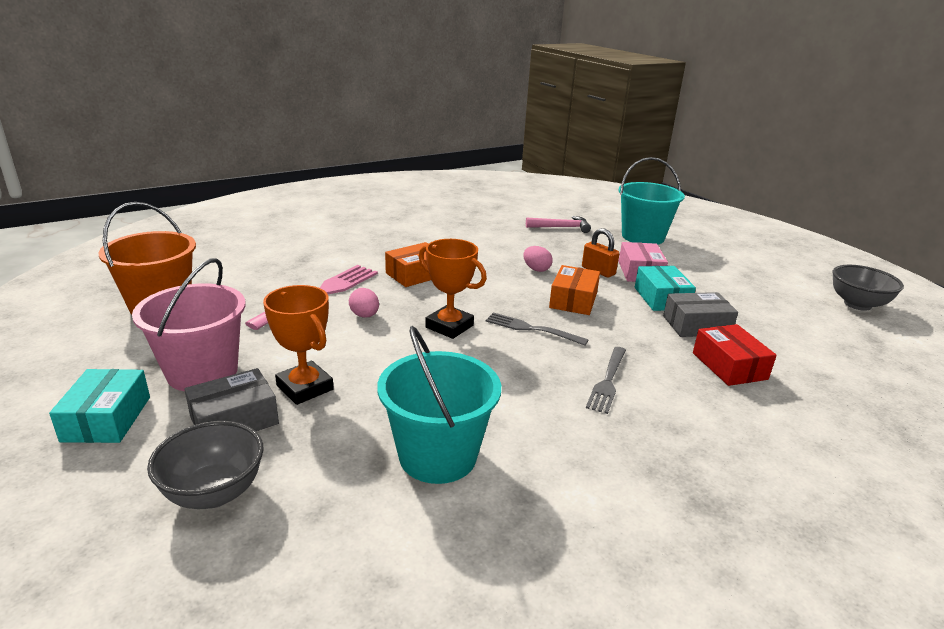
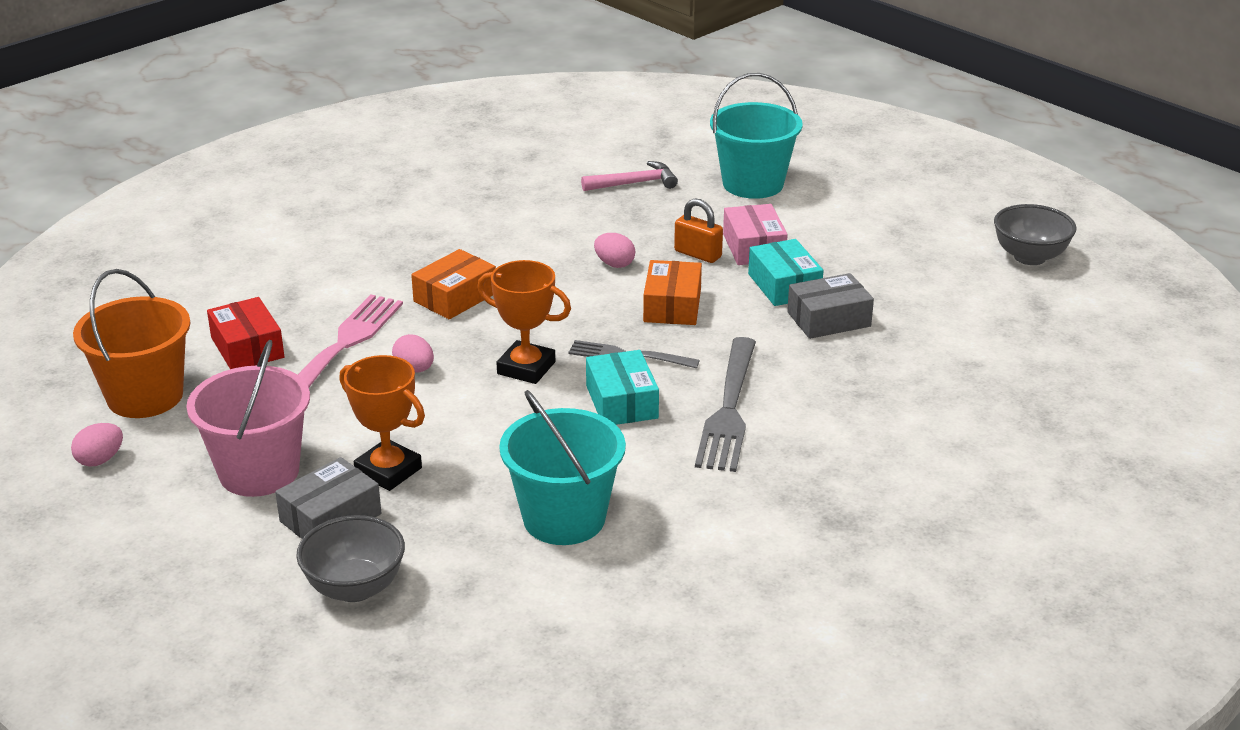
camera: 10 degrees left, 5 degrees up
turquoise box [49,369,150,443] -> turquoise box moved to [586,350,659,425]
grey fork [586,347,626,414] -> grey fork [695,337,756,472], size x1.63
red box [693,324,777,386] -> red box moved to [207,297,284,369]
none -> pink egg [71,423,123,466]

